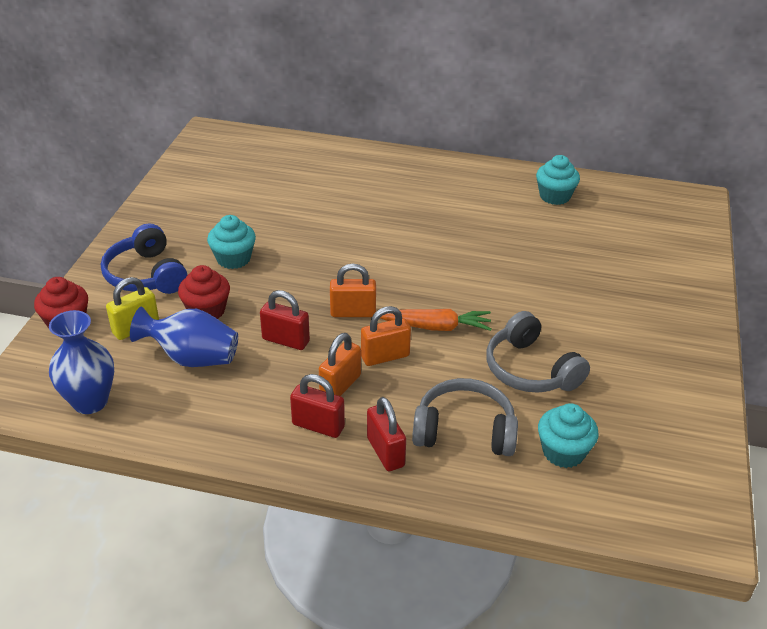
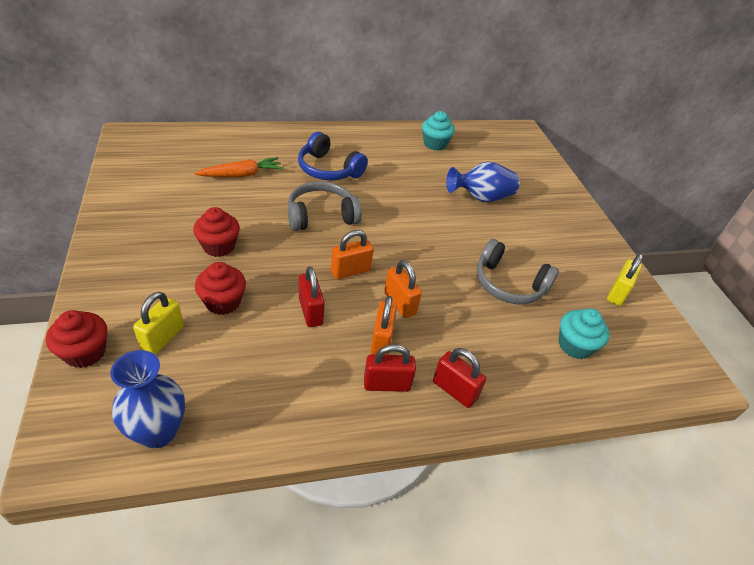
camera: 30 degrees left, 5 degrees up
blue headphones [101,223,188,294] -> blue headphones moved to [298,132,368,180]
blue vase [130,307,238,367] -> blue vase moved to [446,161,520,202]
turquoise cupcake [207,215,256,269] -> red cupcake [193,207,240,257]
red padlock [260,290,310,350] -> red padlock turned 75 degrees clockwise [299,266,325,327]
orange padlock [361,306,411,366] -> orange padlock turned 75 degrees counterclockwise [384,260,422,318]
orange carrot [380,309,492,331] -> orange carrot moved to [194,157,283,177]
grey headphones [412,378,518,456] -> grey headphones moved to [288,181,362,231]
none -> yellow padlock [607,254,643,306]

